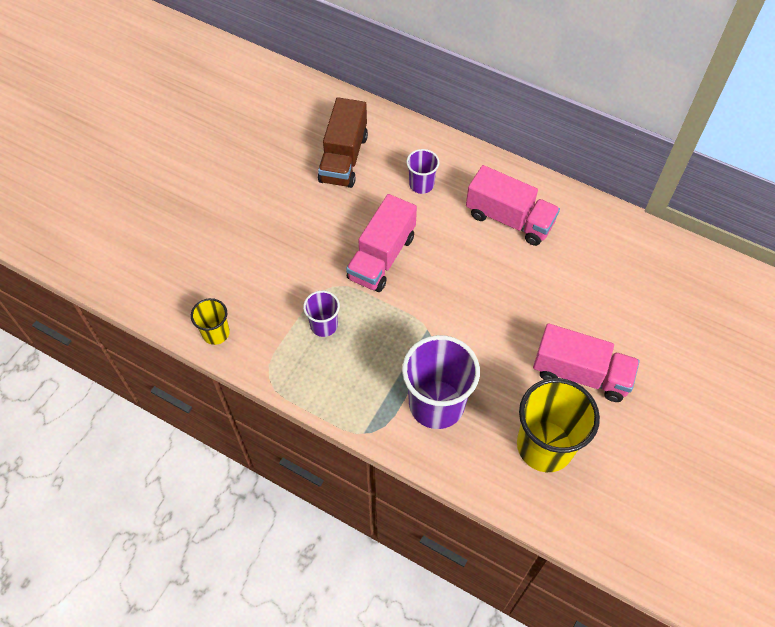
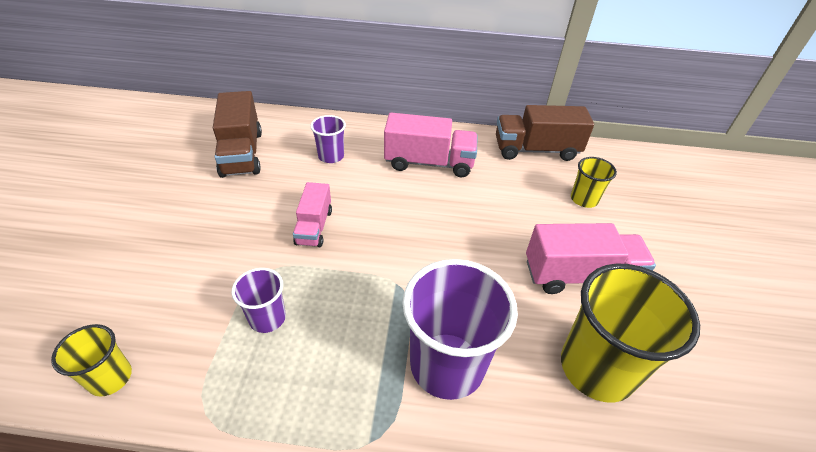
camera: 25 degrees left, 15 degrees down
pink truck [346,194,417,292] -> pink truck [293,182,332,247], size x0.62
none -> brown truck [496,105,594,161]
none -> yellow cup [571,157,617,208]

